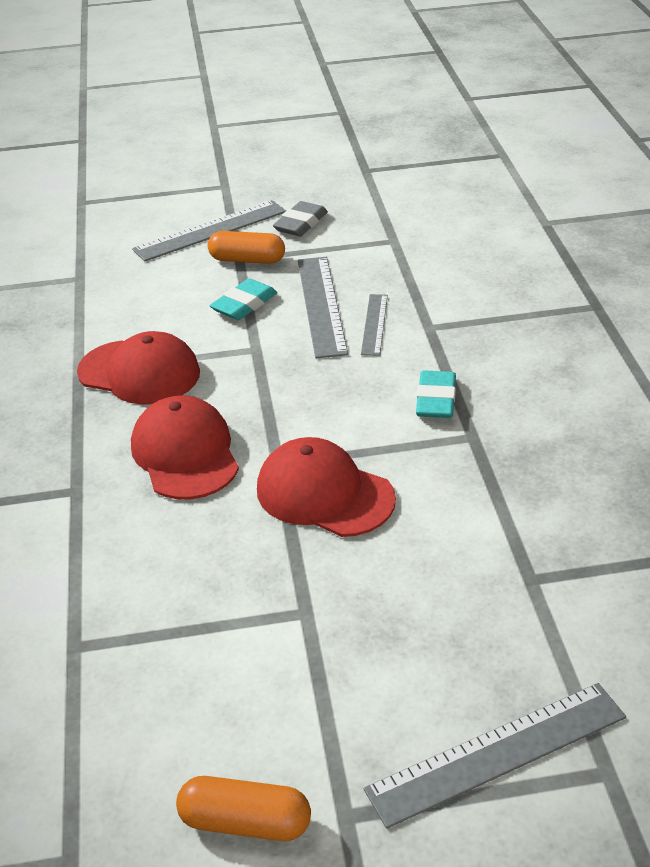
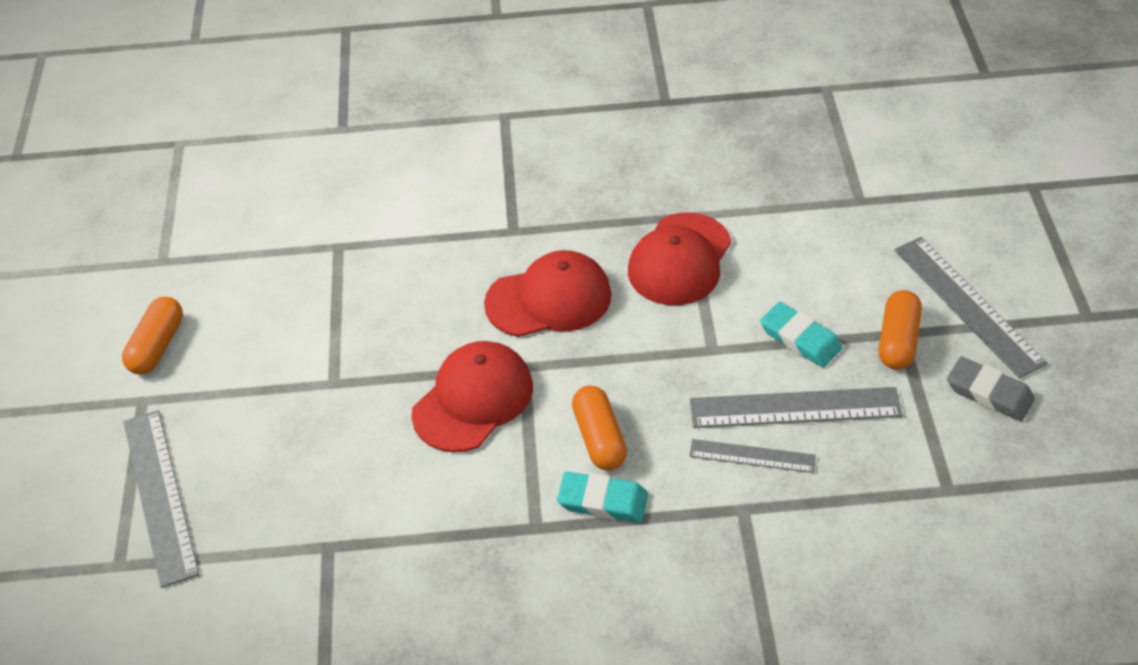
camera: 95 degrees right, 10 degrees up
none -> orange capsule [572,385,627,471]

